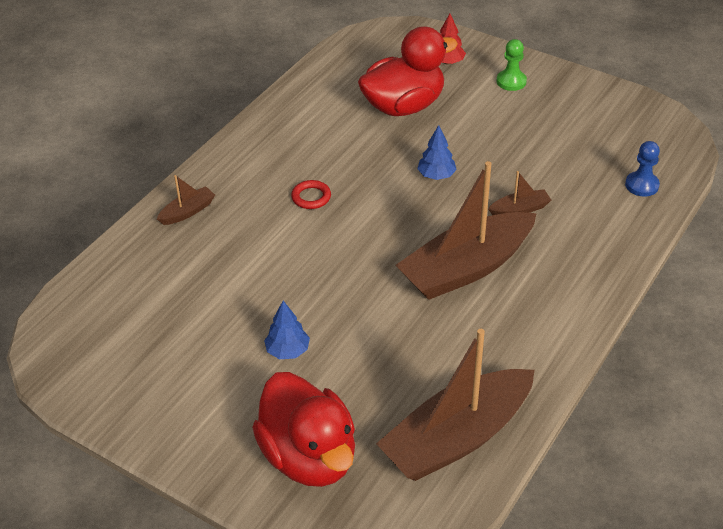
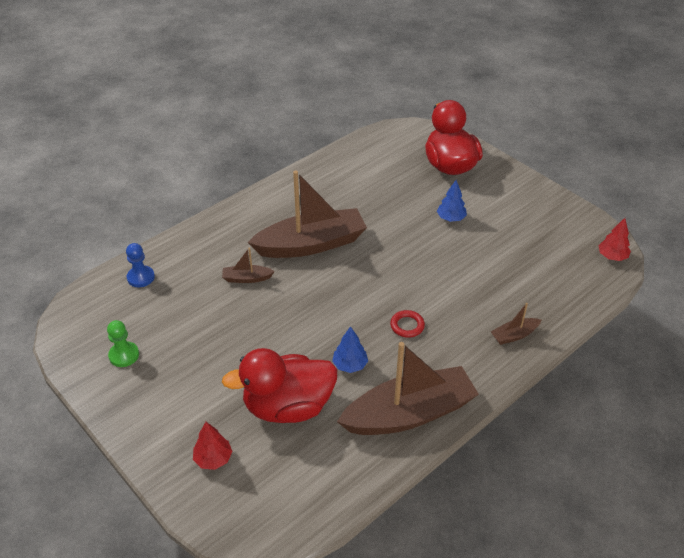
camera: 165 degrees left, 0 degrees up
brown boat [376,329,535,481] -> brown boat moved to [337,342,479,435]
blue tree [417,125,457,180] -> blue tree moved to [332,326,368,373]
green pawn [497,39,527,91] -> green pawn moved to [107,320,139,367]
none -> red tree [598,218,631,261]

